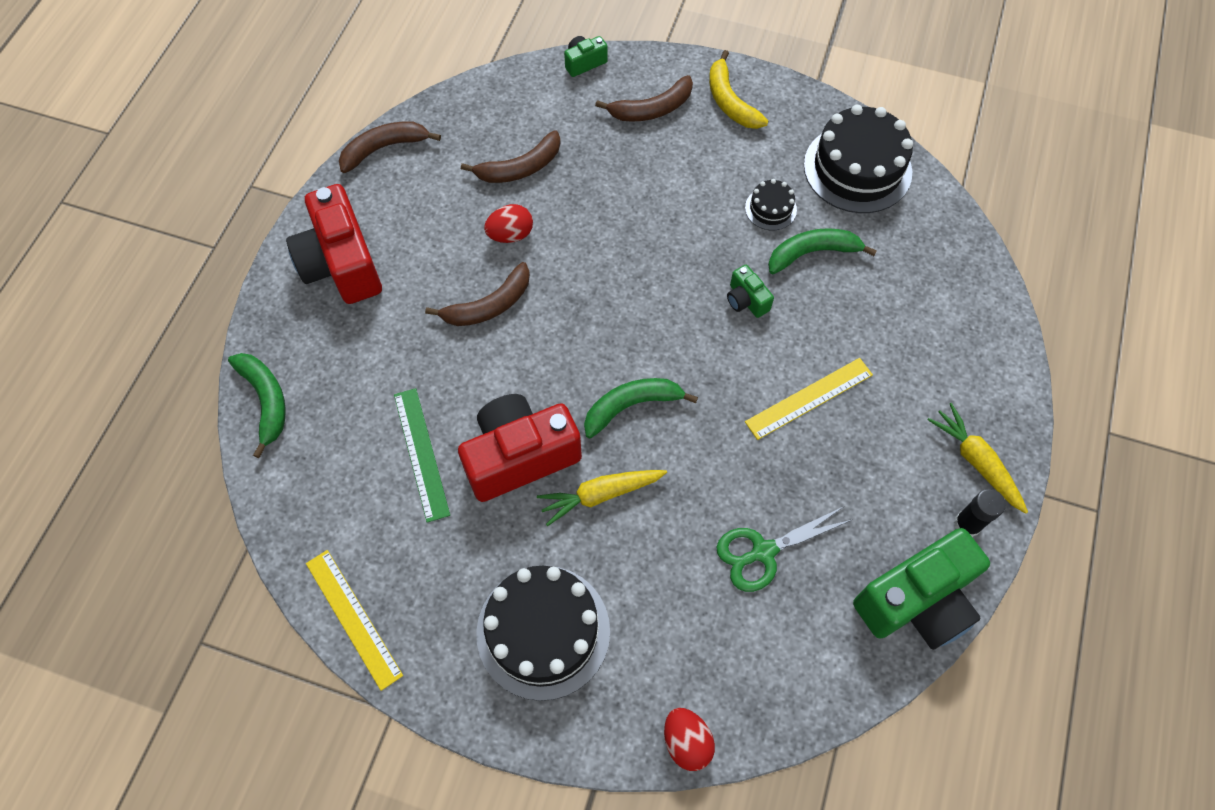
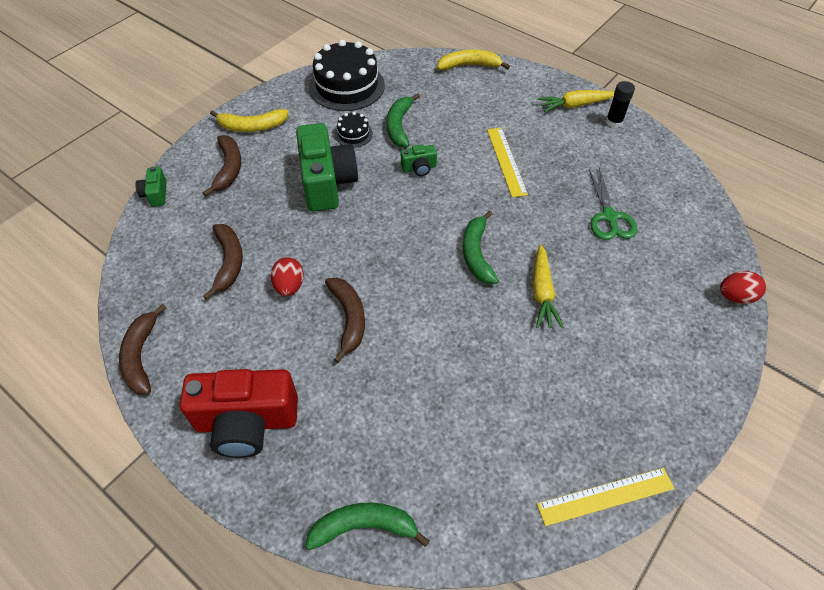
camera: 70 degrees left, 10 degrees down
green ruler [394,388,450,523] -> none
red camera [458,394,582,502] -> none
black cake [476,566,610,701] -> none
green camera [853,528,990,650] -> green camera moved to [296,123,358,212]
none -> yellow banana [437,50,510,70]

